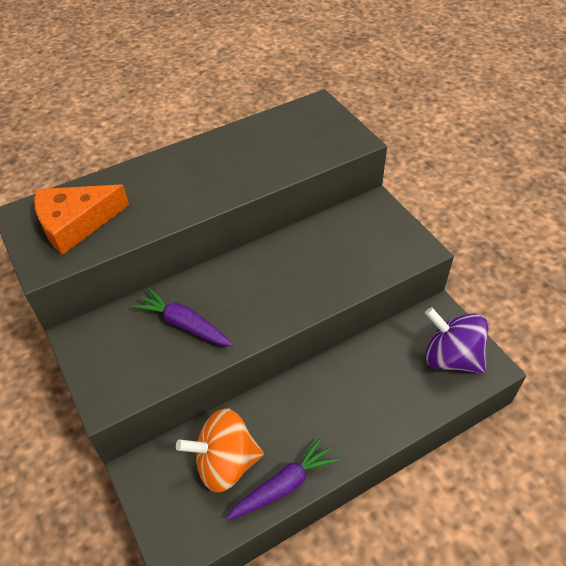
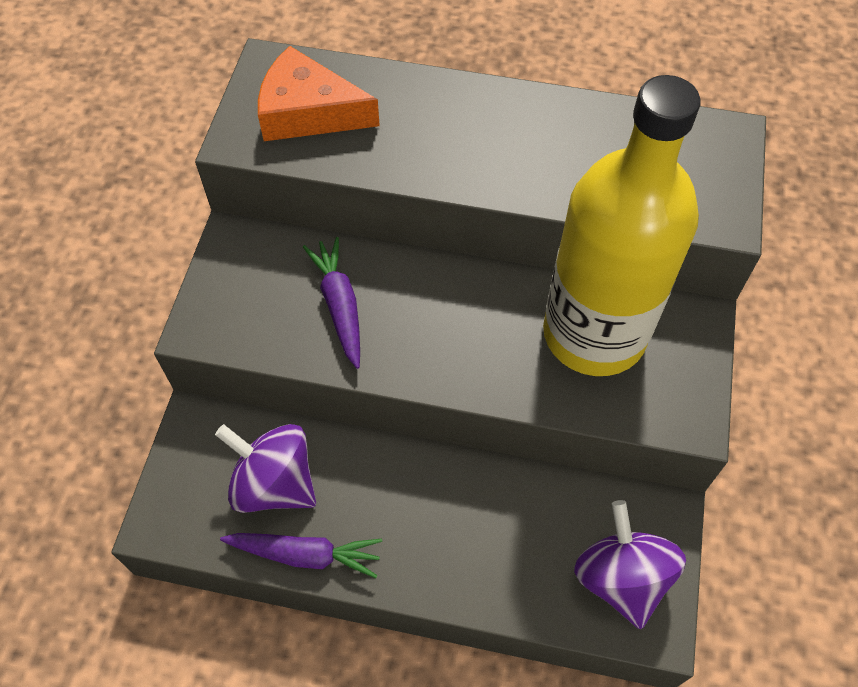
camera: 40 degrees right, 10 degrees up
orange spinning top [176,408,264,493] -> purple spinning top [215,424,316,513]
none -> yellow bottle [543,75,700,376]

